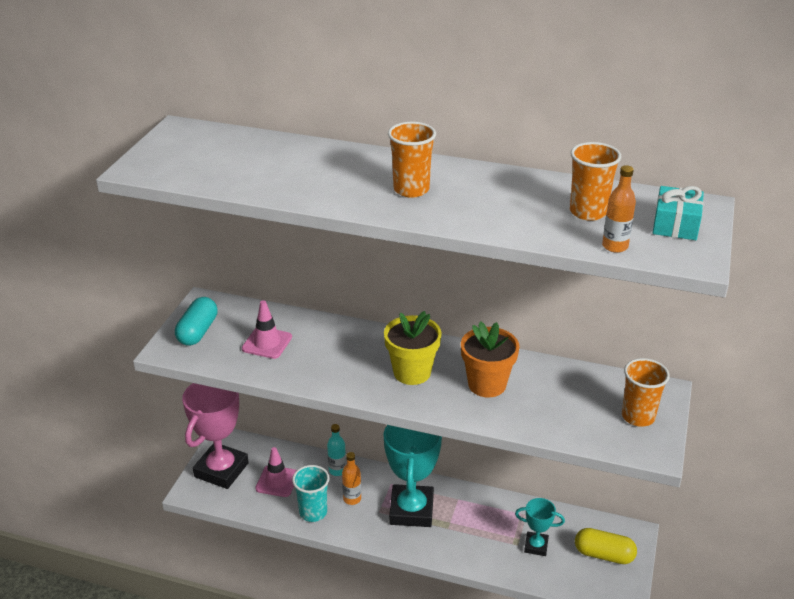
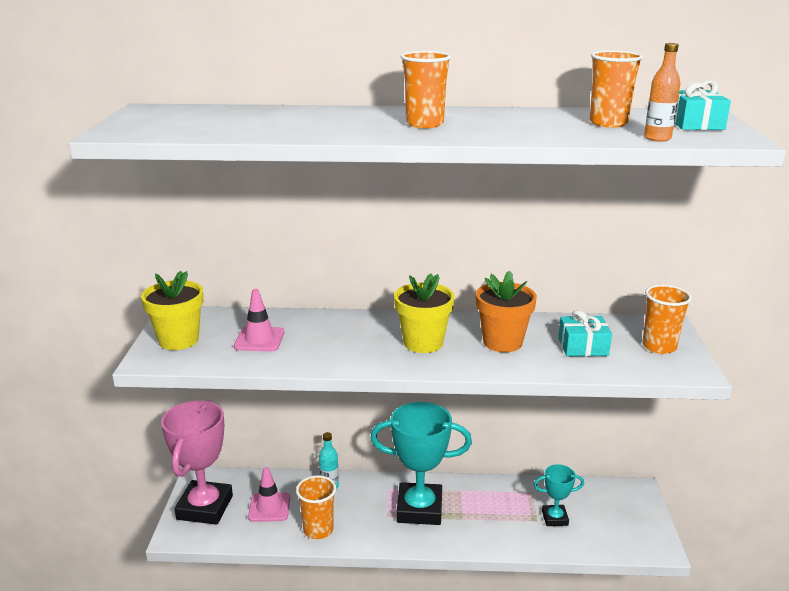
camera: 15 degrees left, 10 degrees down
turquoise capsule [175,297,218,346] -> yellow flower pot [141,271,203,350]
turquoise cup [292,465,329,522] -> orange cup [296,475,336,539]
orange bottle [342,452,361,505] -> none
turquoise trophy [384,425,442,527] -> turquoise trophy turned 75 degrees counterclockwise [370,402,472,525]
yellow capsule [575,528,637,564] -> none
none -> turquoise gift [558,310,612,356]

